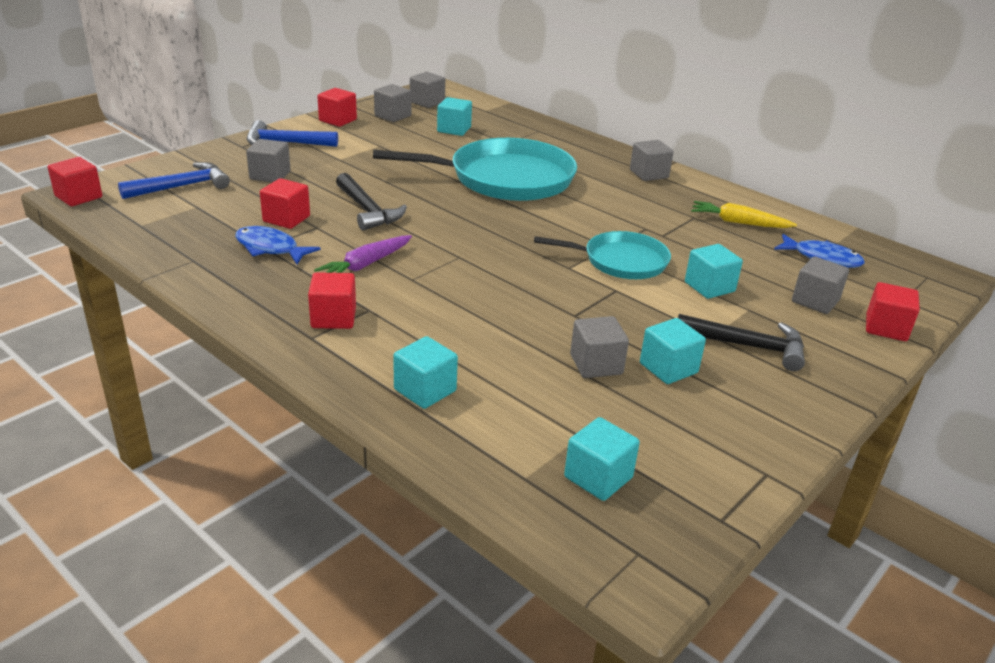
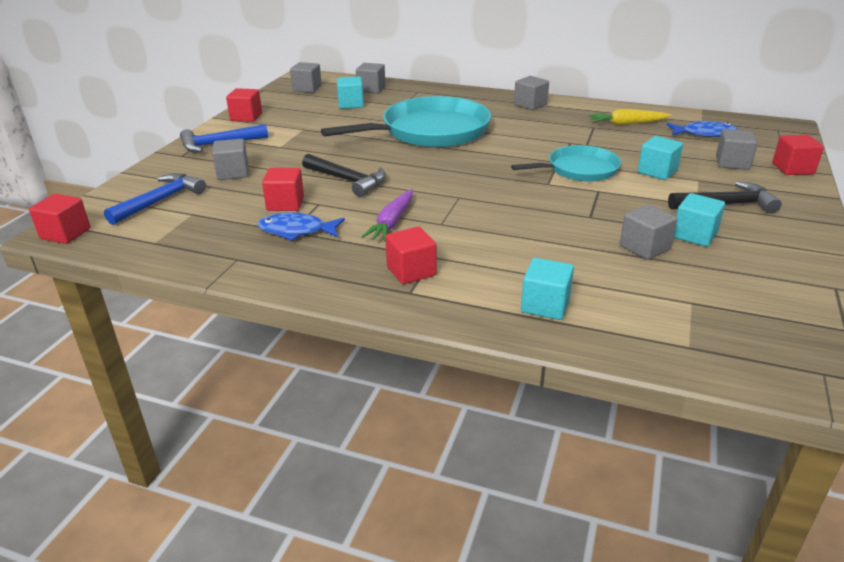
camera: 20 degrees left, 0 degrees up
grey cube [374,84,411,122] -> grey cube moved to [356,63,385,94]
turquoise cube [564,417,640,501] -> none

